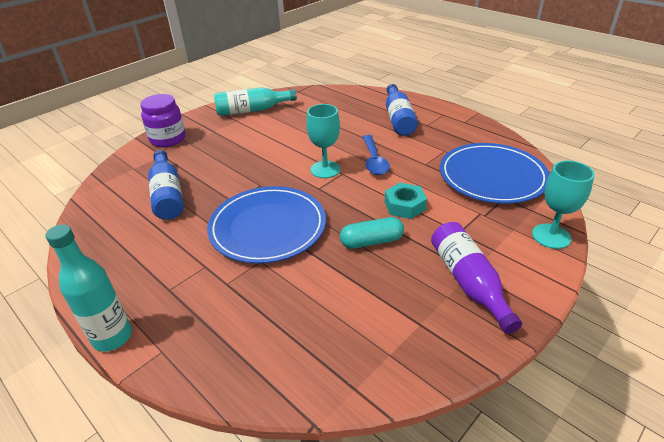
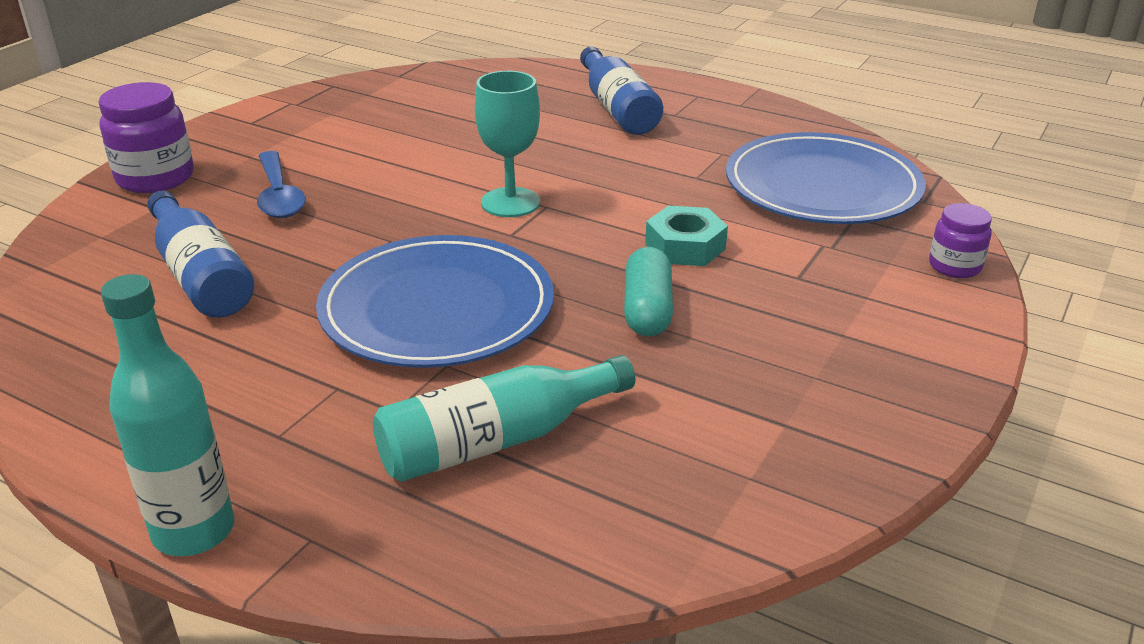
camera: 15 degrees left, 5 degrees down
turquoise bottle [214,87,297,116] -> turquoise bottle moved to [373,355,635,482]
turquoise capsule [340,217,404,249] -> turquoise capsule turned 60 degrees counterclockwise [624,247,673,336]
blue spoon [363,135,390,175] -> blue spoon moved to [257,151,306,218]
purple bottle [431,222,522,334] -> none
turquoise goblet [532,161,595,249] -> purple jar [929,203,992,278]

